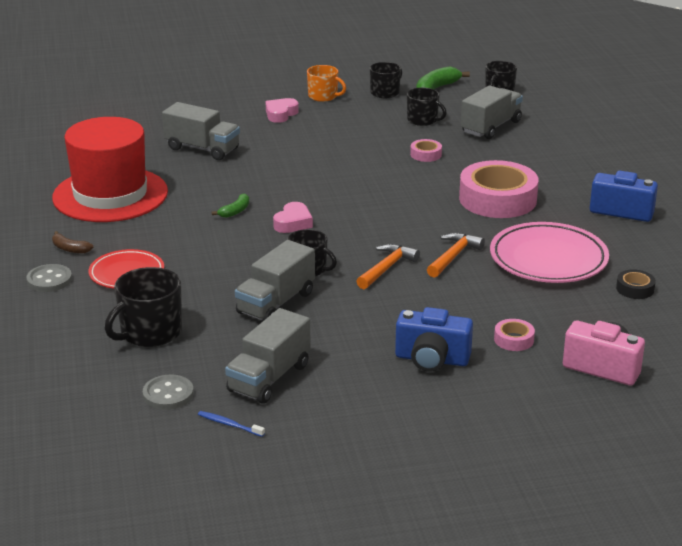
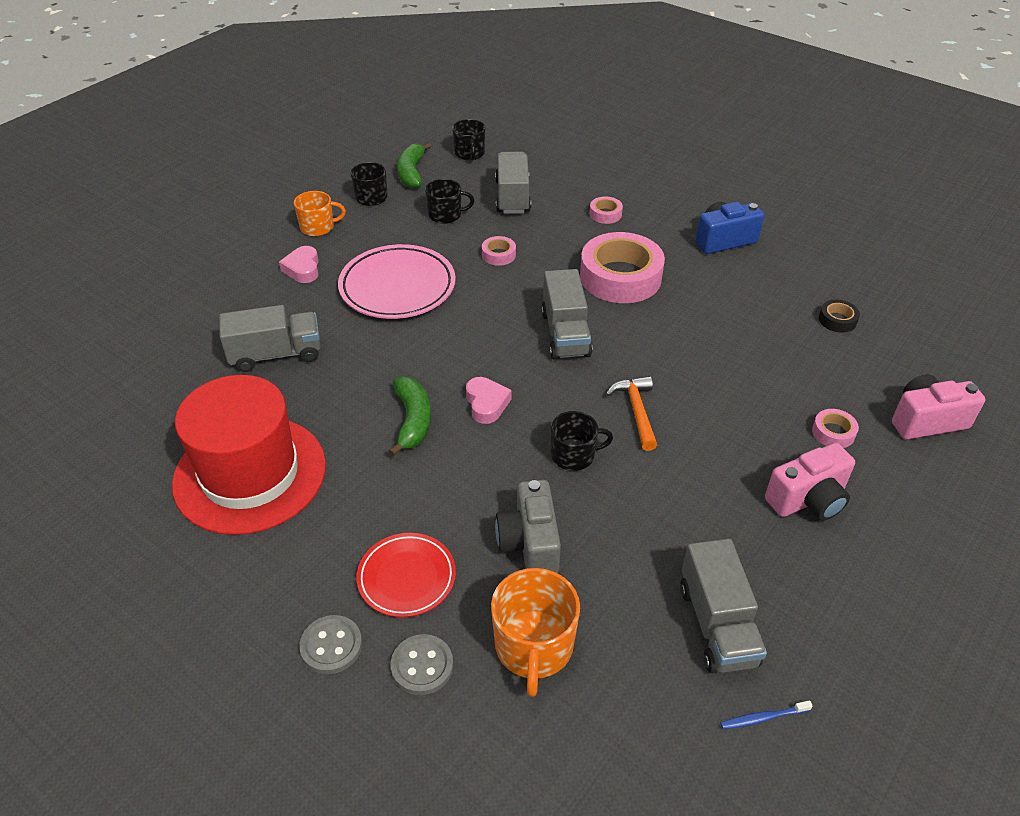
camera: 40 degrees left, 15 degrees up
brown banana [52,231,93,253] -> none
black mug [105,267,182,347] -> orange mug [491,568,580,697]
grey button [143,374,194,410] -> grey button moved to [390,634,453,695]
green banana [212,193,249,218] -> green banana [389,376,431,456], size x1.71
grey truck [235,240,315,321] -> grey truck moved to [541,269,592,359]
blue camera [395,307,473,372] -> pink camera [765,443,855,521]
orange hammer [427,232,485,278] -> none
pink plate [490,222,609,283] -> pink plate moved to [338,244,456,319]
none -> grey camera [495,480,561,573]
none -> pink tape [589,197,623,224]

